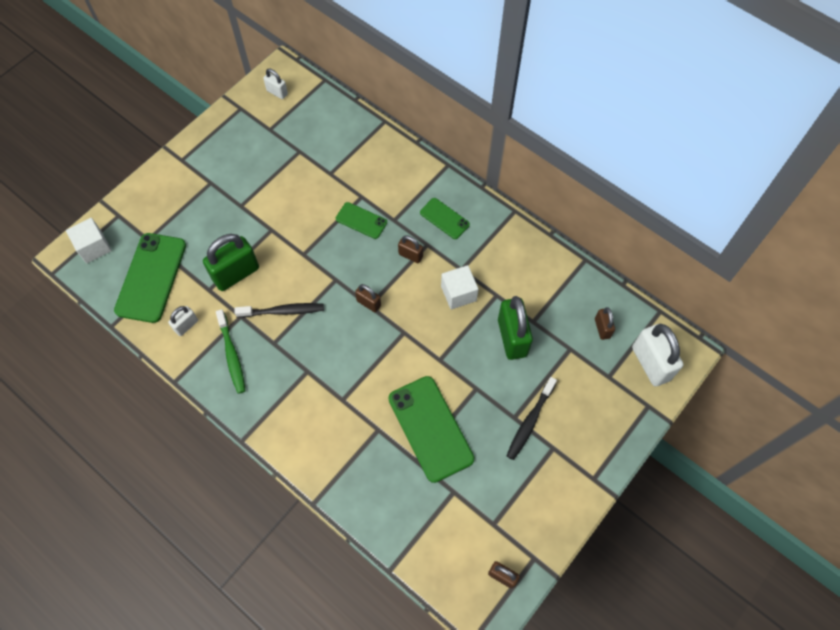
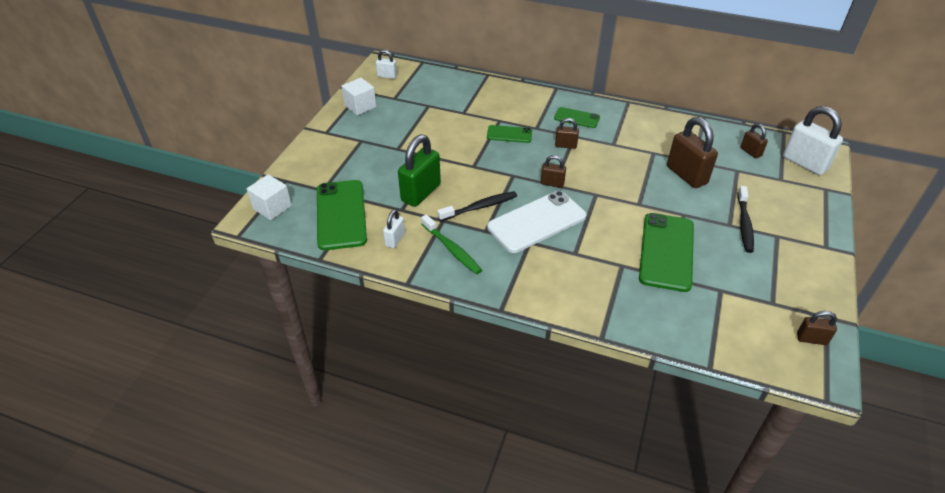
camera: 20 degrees left, 20 degrees down
green phone [388,376,475,483] -> green phone turned 60 degrees clockwise [639,213,694,292]
white cube [441,265,479,310] -> white cube moved to [341,78,376,115]
green padlock [498,296,533,360] -> brown padlock [667,117,718,188]
none -> white phone [487,191,587,253]

